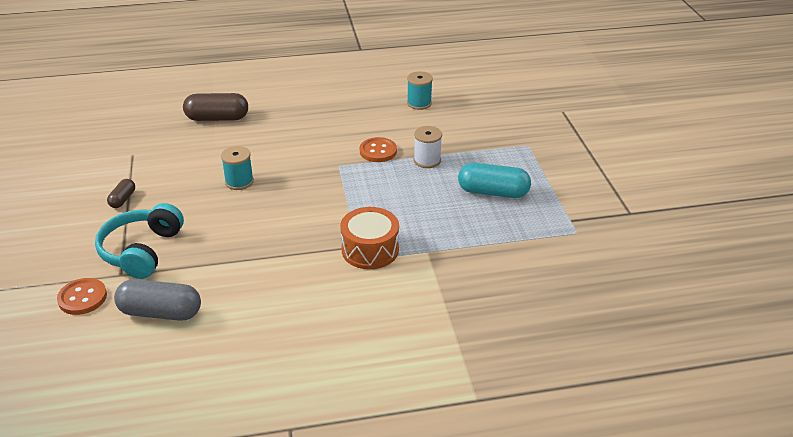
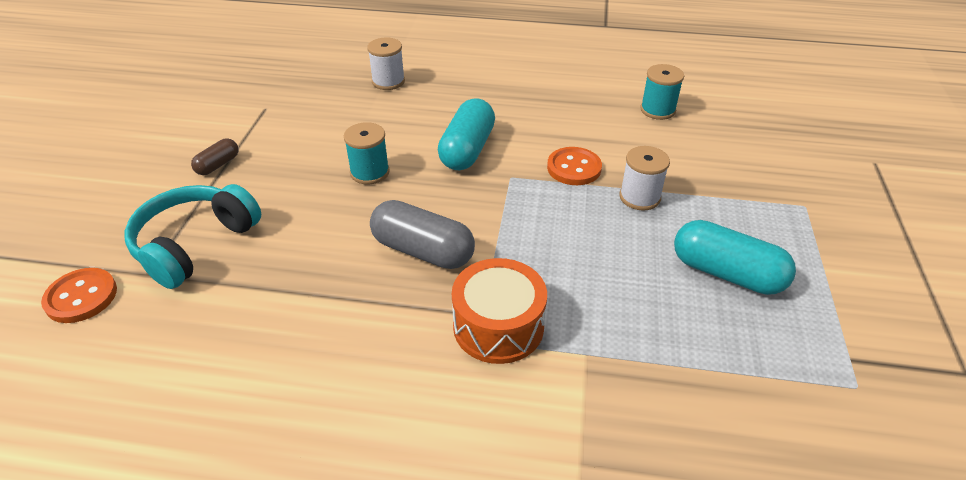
camera: 20 degrees right, 5 degrees up
grey capsule [114,279,201,321] -> grey capsule moved to [370,200,475,269]
brown capsule [183,93,248,121] -> white spool [367,37,405,90]
none -> turquoise capsule [438,99,495,170]

